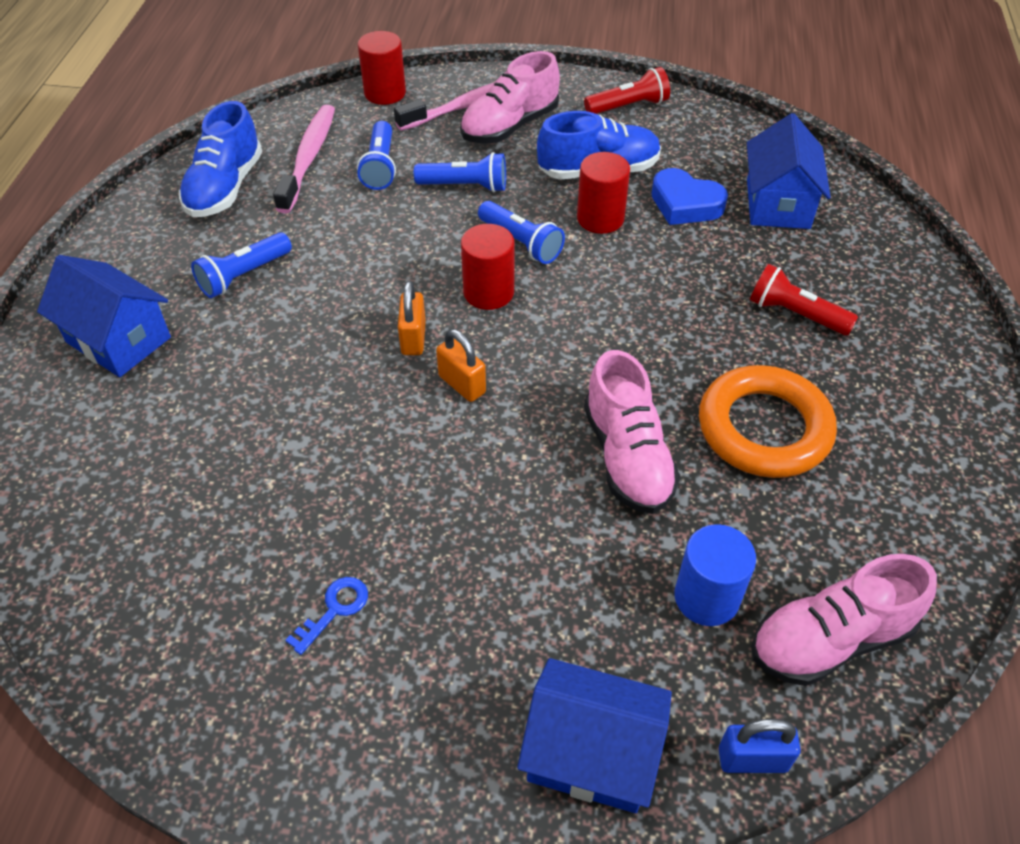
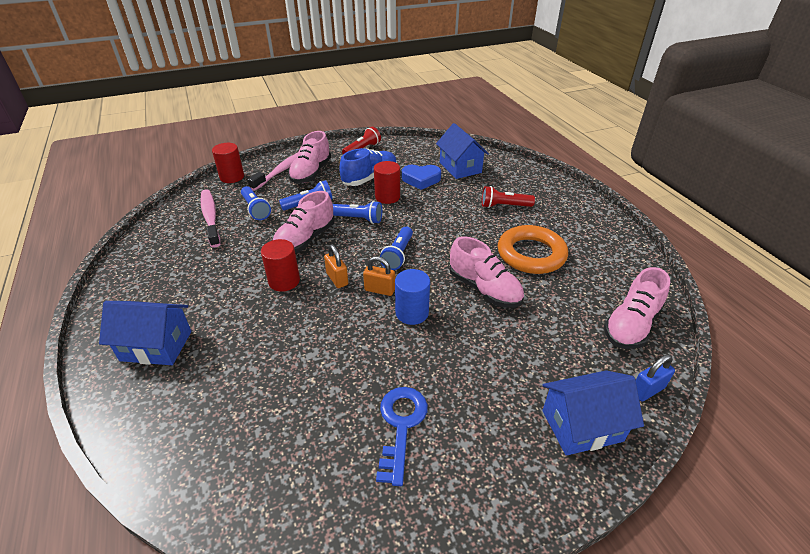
camera: 30 degrees left, 10 degrees down
blue shoe [179,101,262,217] -> none
blue flashlight [191,232,292,298] -> blue flashlight moved to [380,227,413,270]
blue key [285,577,368,655] -> blue key [376,387,428,486], size x1.78
red cylinder [461,224,515,310] -> red cylinder moved to [261,239,300,292]
blue cylinder [674,524,756,626] -> blue cylinder moved to [395,269,430,325]
none -> pink shoe [273,191,335,253]

